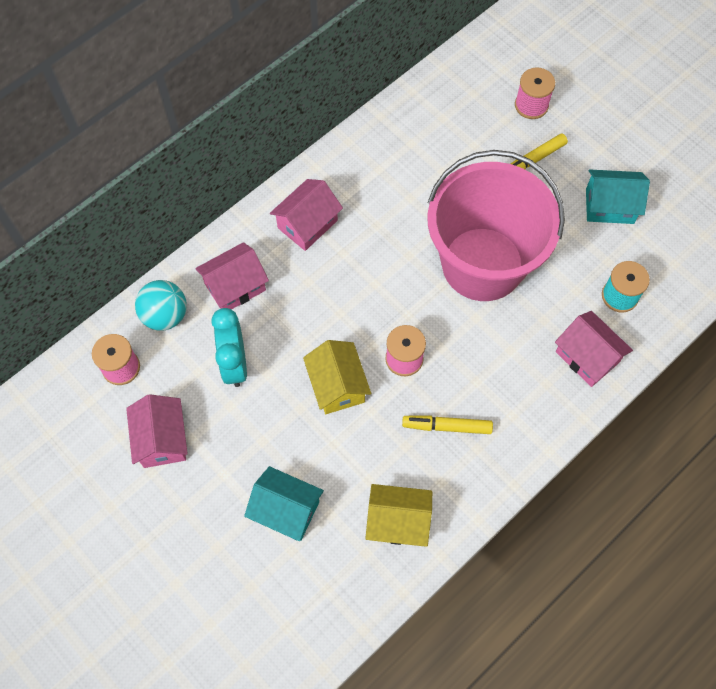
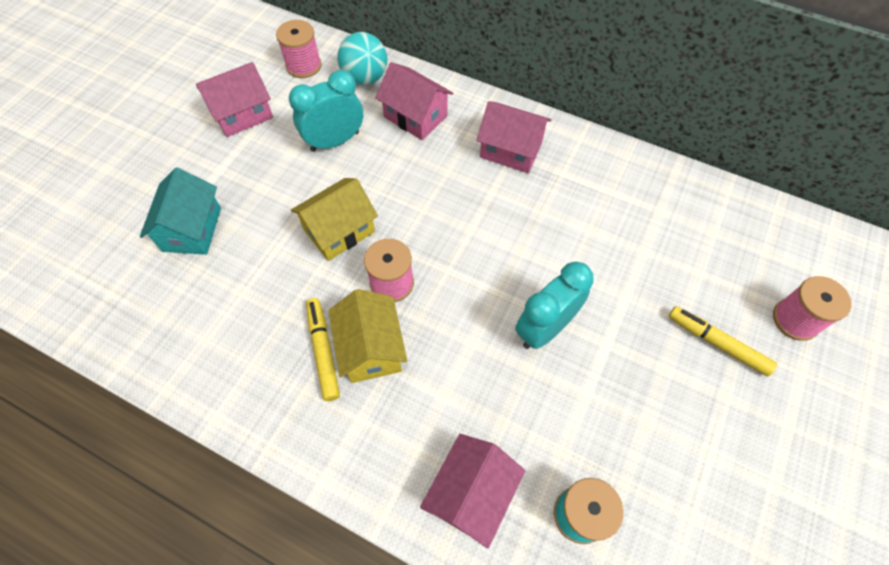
camera: 70 degrees right, 5 degrees down
yellow house [365,484,432,547] -> yellow house moved to [328,289,407,383]
pink bucket [428,150,565,301] -> turquoise clock [515,261,594,349]
turquoise house [586,169,650,224] -> none

